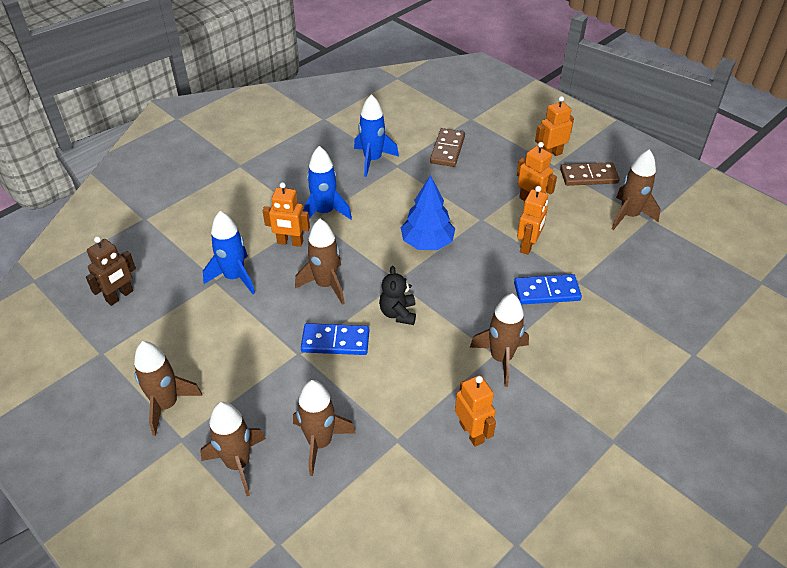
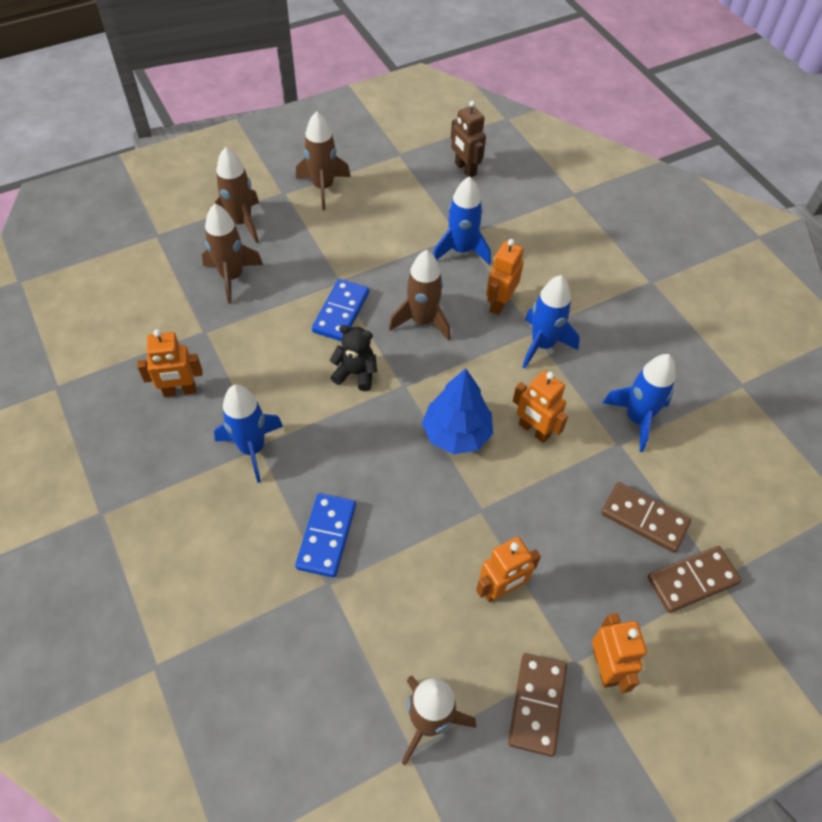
camera: 105 degrees right, 10 degrees up
brown rocket [470,293,529,387] -> blue rocket [214,384,283,483]
orange robot [517,186,548,255] -> orange robot moved to [513,370,568,443]
none -> brown domino [648,546,741,613]

